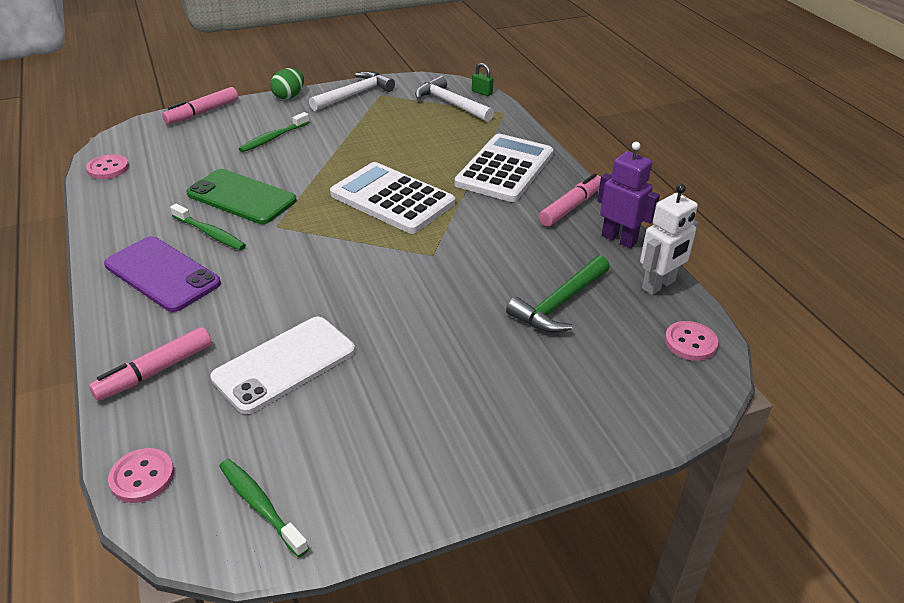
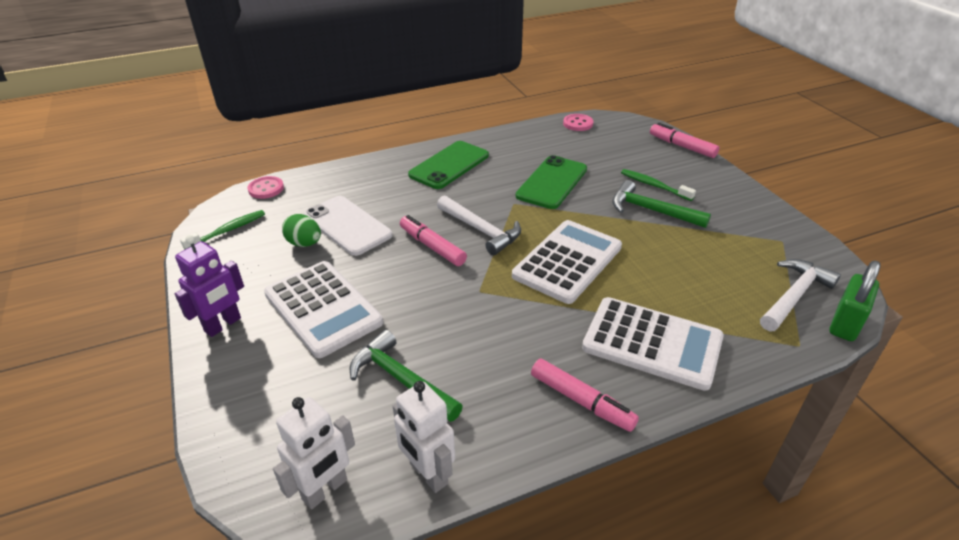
camera: 90 degrees right, 0 degrees up
pink marker [89,327,212,401] -> pink marker moved to [400,215,467,266]
purple phone [104,236,221,312] -> green phone [408,141,489,189]
green toothbrush [170,204,246,250] -> none
green egg [270,68,304,99] -> green egg moved to [282,214,321,247]
white hammer [309,71,395,111] -> white hammer moved to [437,195,521,255]
green padlock [472,63,494,96] -> green padlock [829,261,881,341], size x1.86
purple robot [597,142,660,248] -> purple robot moved to [175,235,244,337]
pink button [665,321,718,361] -> white robot [273,397,355,509]
none -> white calculator [264,261,383,358]
none -> green hammer [612,180,711,228]

